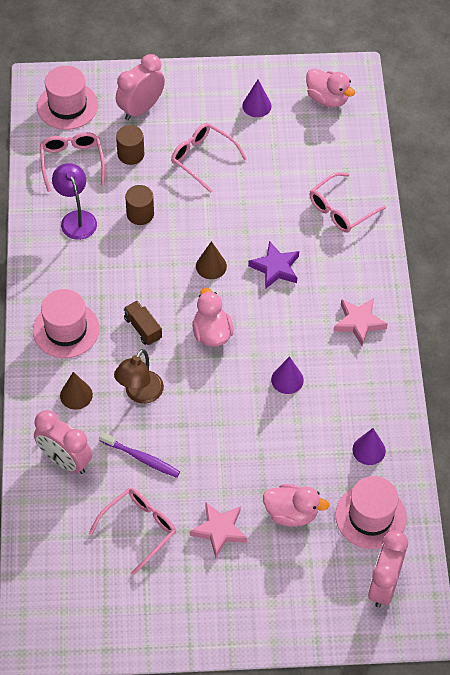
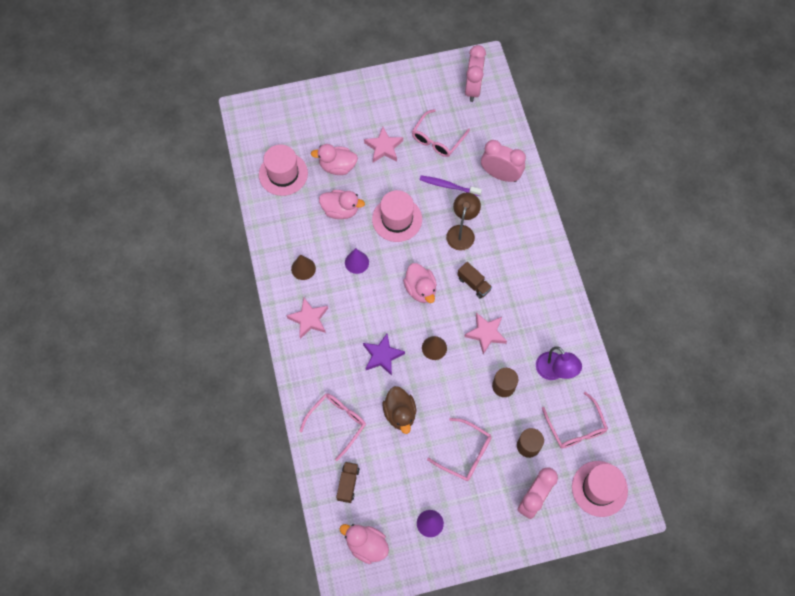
camera: 170 degrees right, 10 degrees up
pink hat [33,289,100,358] -> pink hat moved to [372,190,422,242]
brown cone [60,372,93,410] -> brown cone moved to [291,255,316,280]
purple cone [352,428,386,465] -> none
pink clock [368,530,408,608] -> pink clock moved to [465,45,486,102]
none -> pink duck [319,190,365,219]
none -> brown truck [336,462,360,503]
none -> brown duck [383,386,416,434]
none -> pink star [464,313,507,354]

